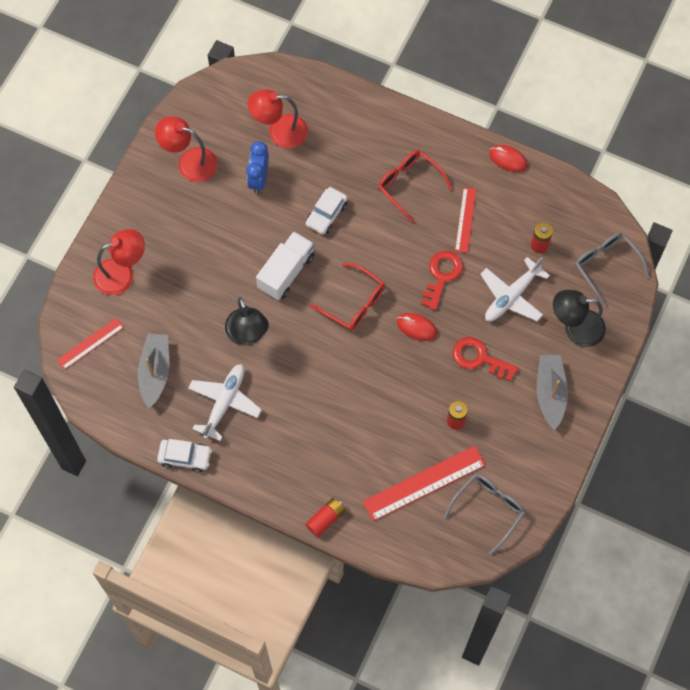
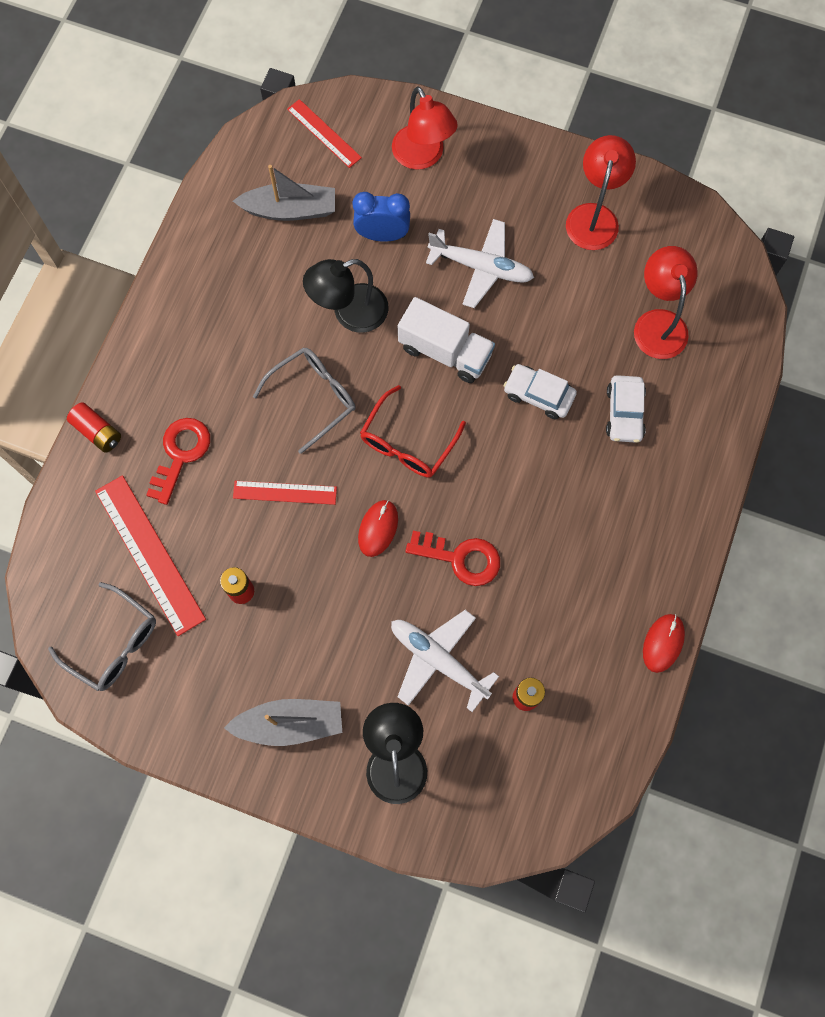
camera: 85 degrees right, 5 degrees up
white car [157,439,212,473] -> white car moved to [606,375,646,443]
white plane [188,364,262,441] -> white plane moved to [426,219,534,308]
blue clock [246,141,269,194] -> blue clock moved to [353,192,410,242]
red glasses [378,150,452,223] -> none
red key [453,337,518,382] -> red key moved to [146,418,210,505]
red ruler [455,187,476,253] -> red ruler moved to [233,481,337,505]
grey glasses [575,232,649,306] -> grey glasses moved to [253,347,356,454]

